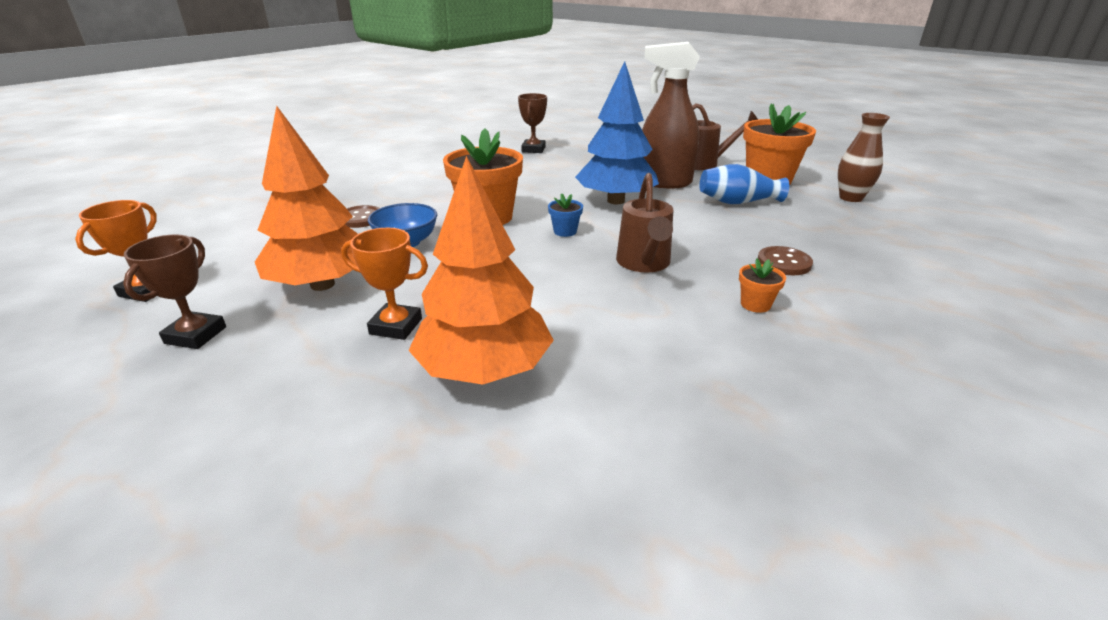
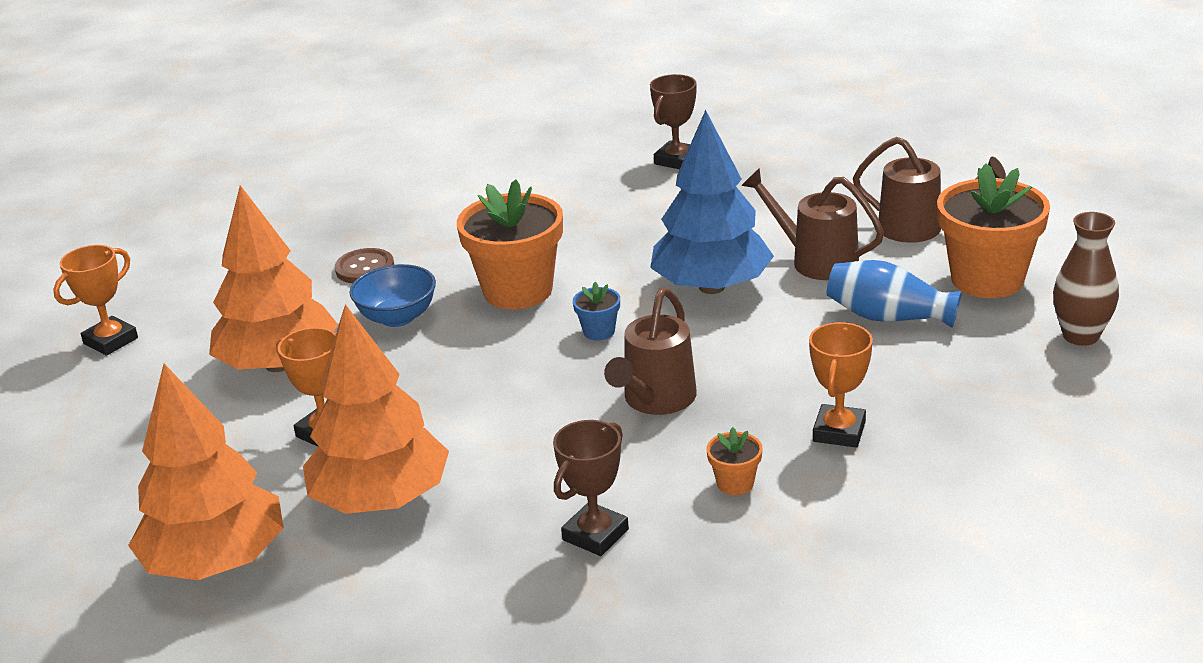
camera: 25 degrees right, 0 degrees up
brown trophy [123,234,226,349] -> brown trophy moved to [553,420,629,556]
brown spray bottle [642,42,700,188] -> brown watering can [741,168,884,280]
brown button [758,246,813,275] -> orange trophy [809,322,873,448]
none -> orange tree [128,364,284,580]

